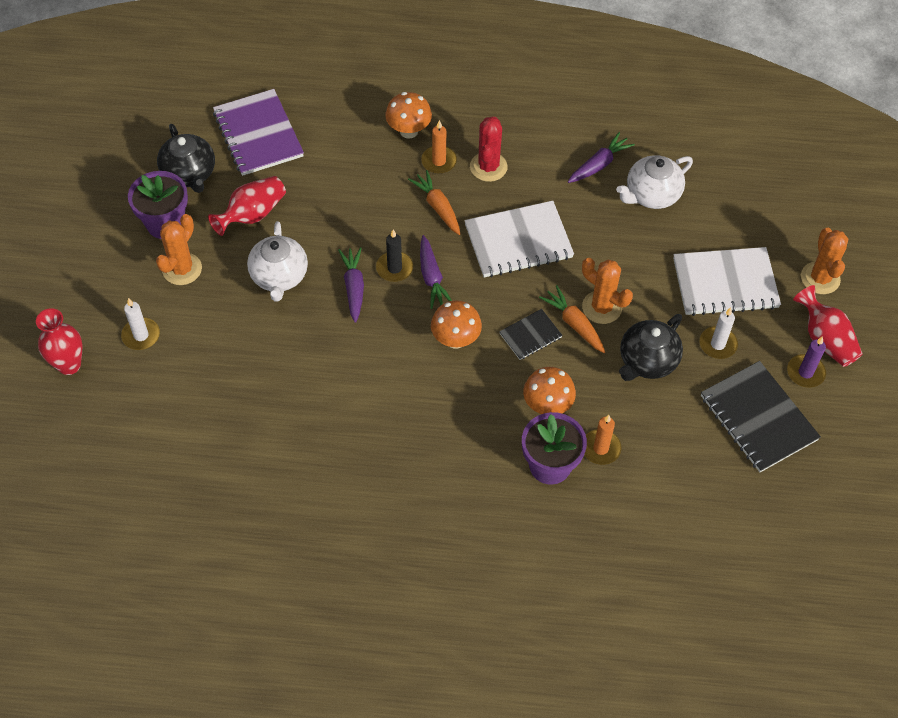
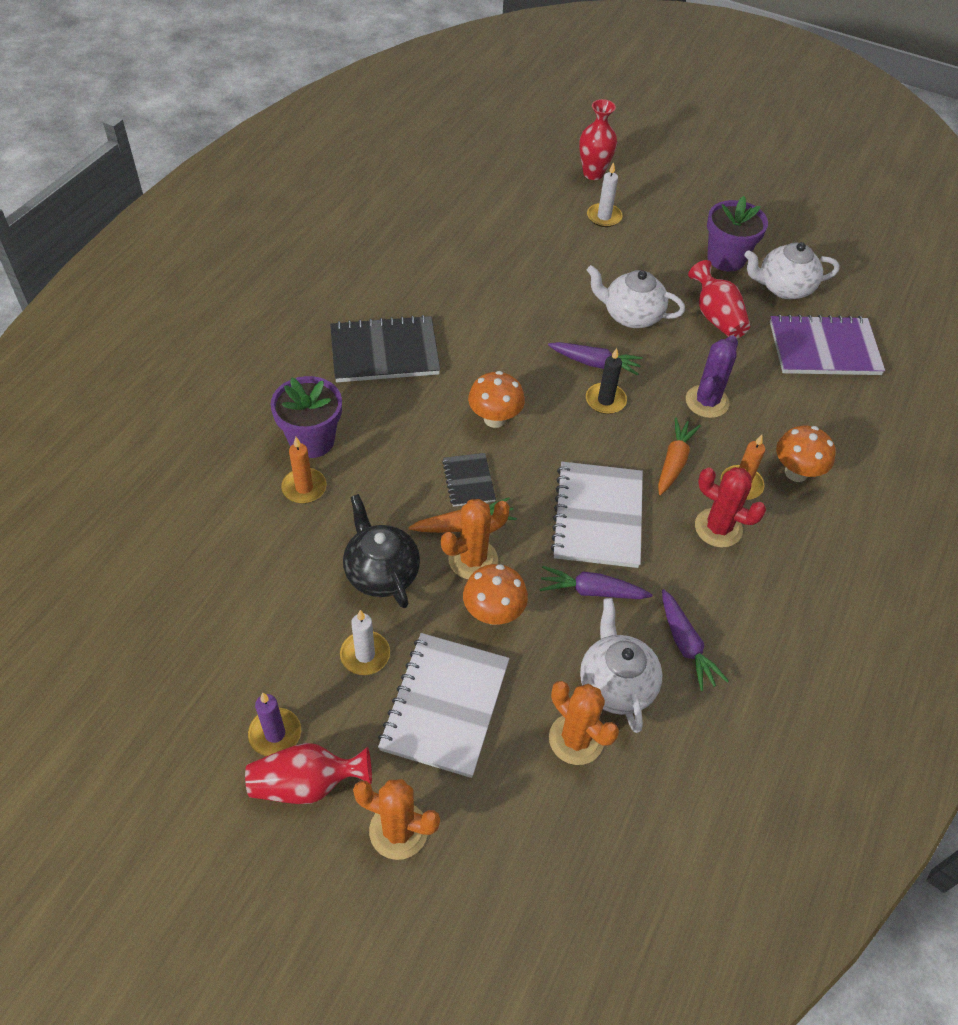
camera: 110 degrees right, 5 degrees down
orange cactus [156,214,202,285] -> orange cactus moved to [549,681,619,765]
black teapot [157,124,215,193] -> white teapot [744,242,840,299]
orange carrot [408,170,460,235] -> orange carrot turned 60 degrees counterclockwise [658,417,701,495]
purple carrot [420,235,452,309] -> purple carrot moved to [539,566,652,599]
orange mushroom [523,367,576,414] -> orange mushroom moved to [463,564,528,625]
black notebook [701,361,821,472] -> black notebook moved to [330,315,440,382]
none -> purple cactus [686,335,738,418]

